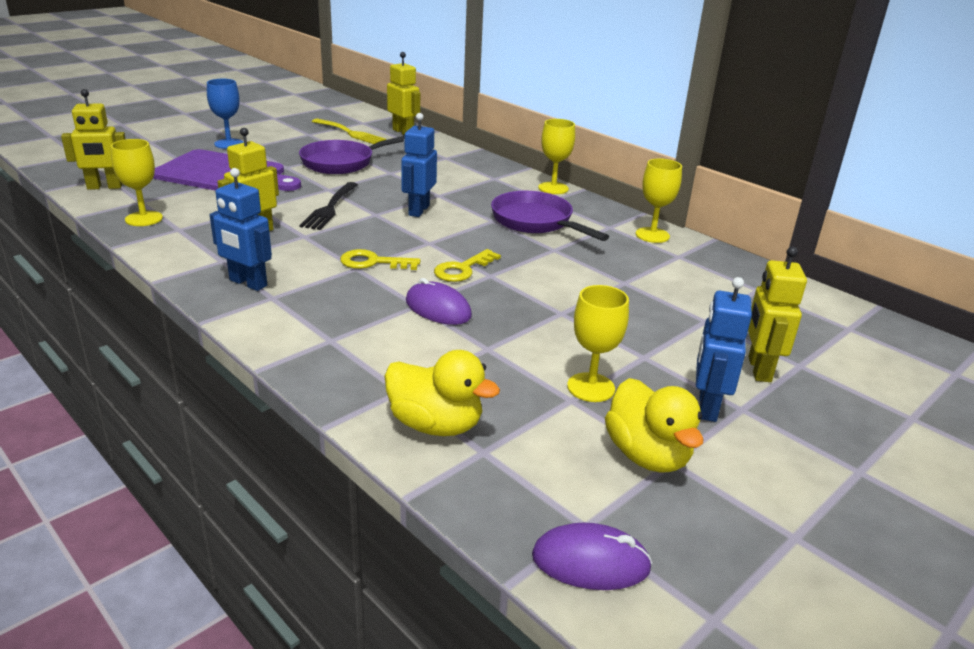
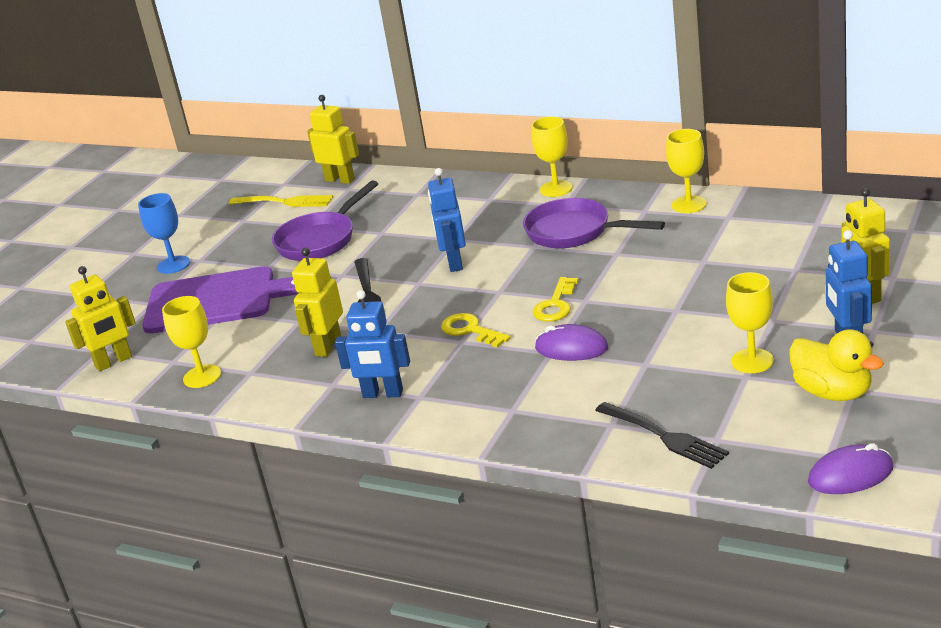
camera: 15 degrees left, 0 degrees up
yellow key [340,249,420,270] -> yellow key turned 60 degrees clockwise [441,313,511,348]
yellow duck [384,350,500,436] -> black fork [595,402,729,469]

